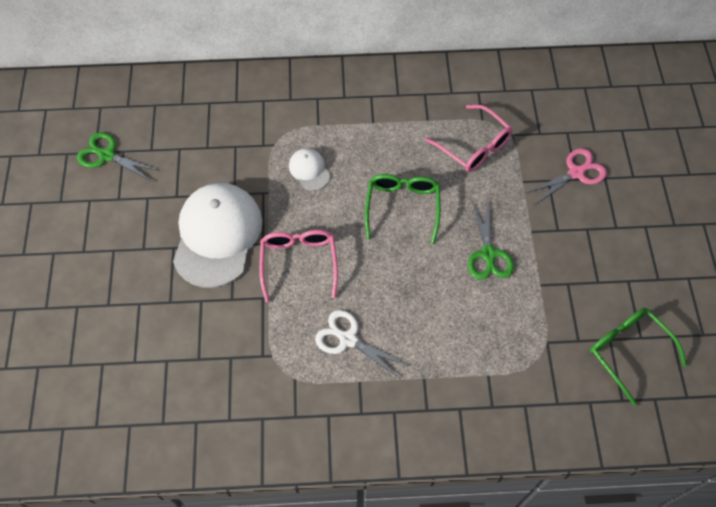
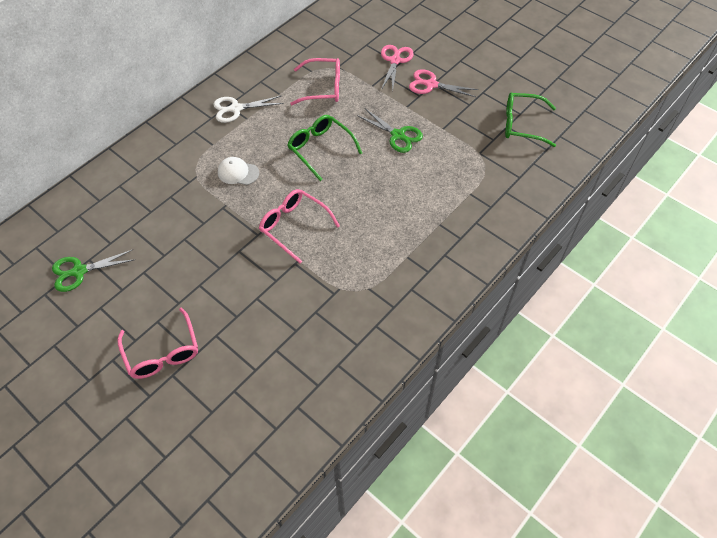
camera: 45 degrees left, 5 degrees down
white cap [173,183,263,288] -> none
white scissors [315,310,409,379] -> white scissors moved to [213,96,284,123]
none -> pink glasses [118,308,198,379]
none -> pink scissors [409,69,478,97]

